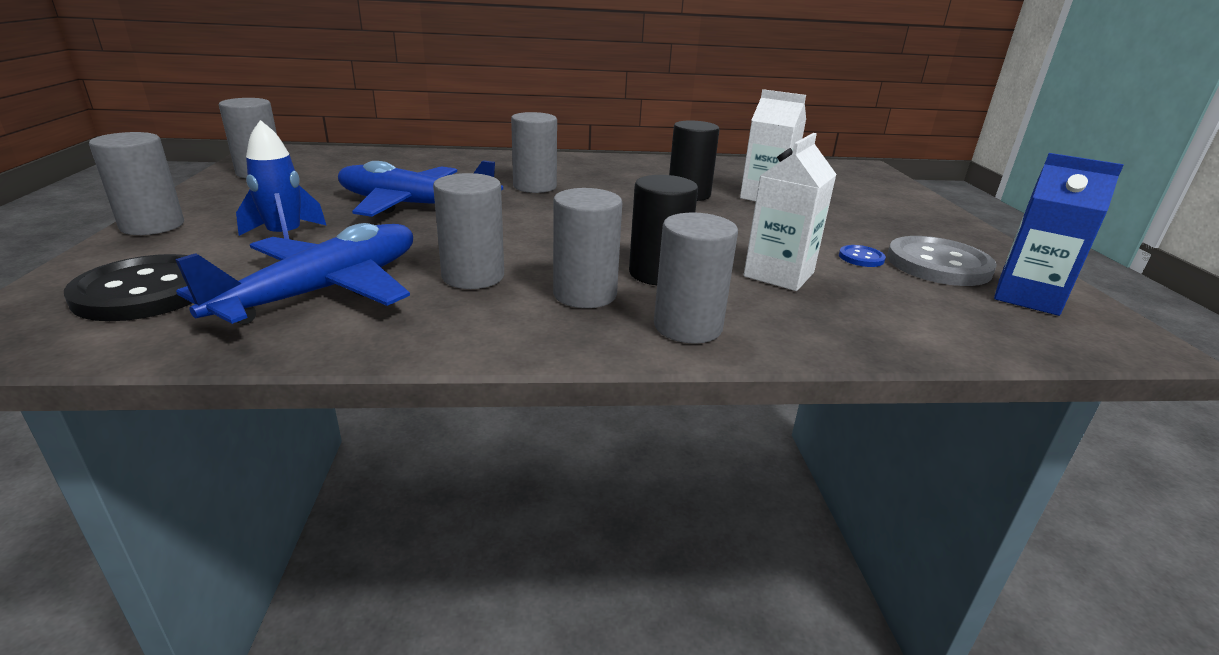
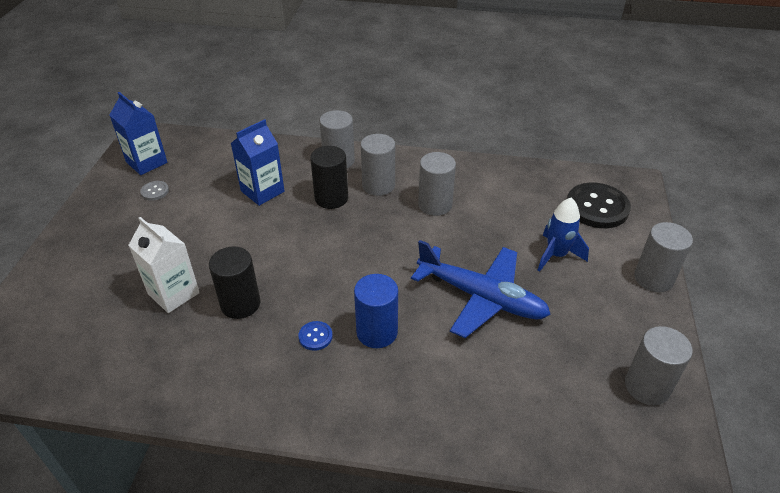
camera: 165 degrees left, 15 degrees up
blue plane [175,223,413,324] -> none
grey cylinder [511,112,557,193] -> blue cylinder [354,274,398,348]
white carton [744,133,837,291] -> blue carton [231,119,285,206]
blue button [839,245,886,267] -> blue button moved to [298,321,333,351]
grey button [887,236,997,286] -> grey button [140,181,169,201], size x0.45

